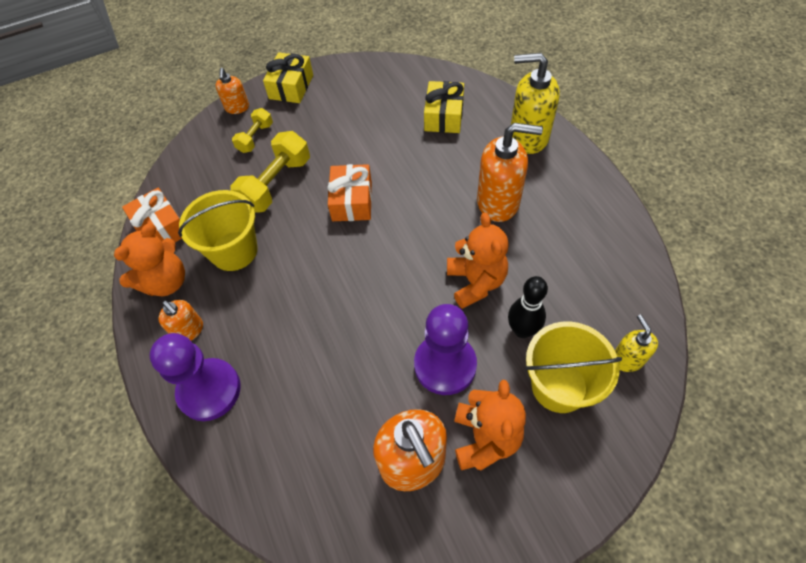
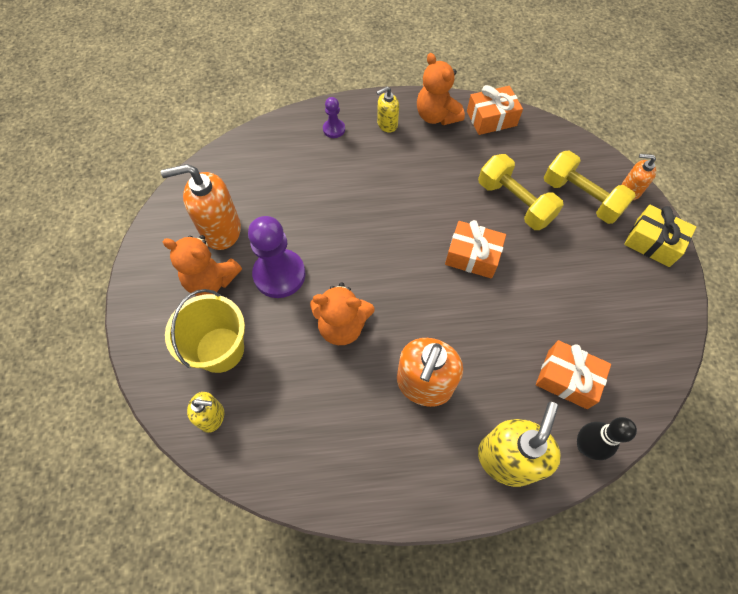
camera: 105 degrees right, 5 degrees up
purple pawn [150,333,241,421] -> purple pawn [323,97,345,138], size x0.50
orange soap dispenser [158,300,203,340] -> yellow soap dispenser [376,86,399,133]
yellow bucket [178,190,258,271] -> none
yellow dumbbell [232,108,273,153] -> yellow dumbbell [544,151,636,224], size x1.72
yellow gift [424,81,464,133] -> orange gift [536,340,611,409]
black bowling pin [508,276,548,338] -> black bowling pin moved to [577,417,637,460]

